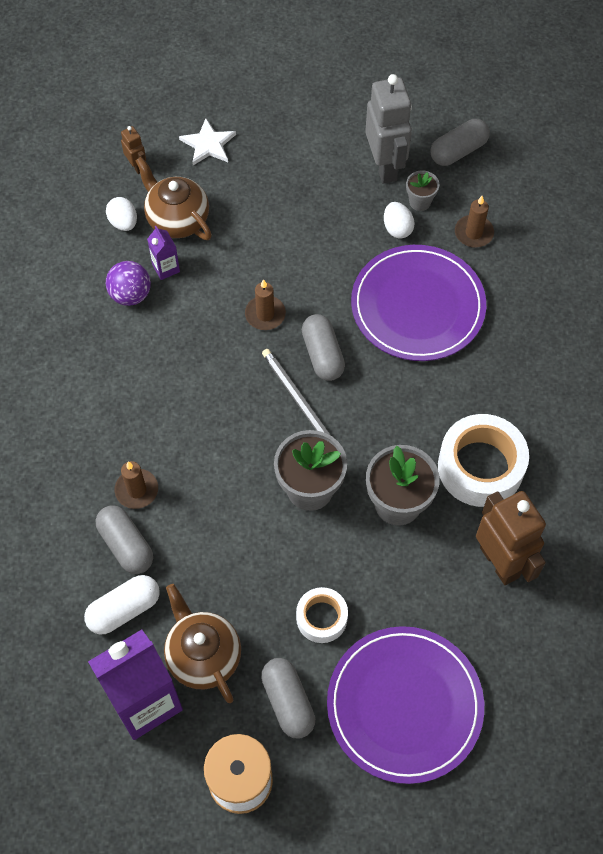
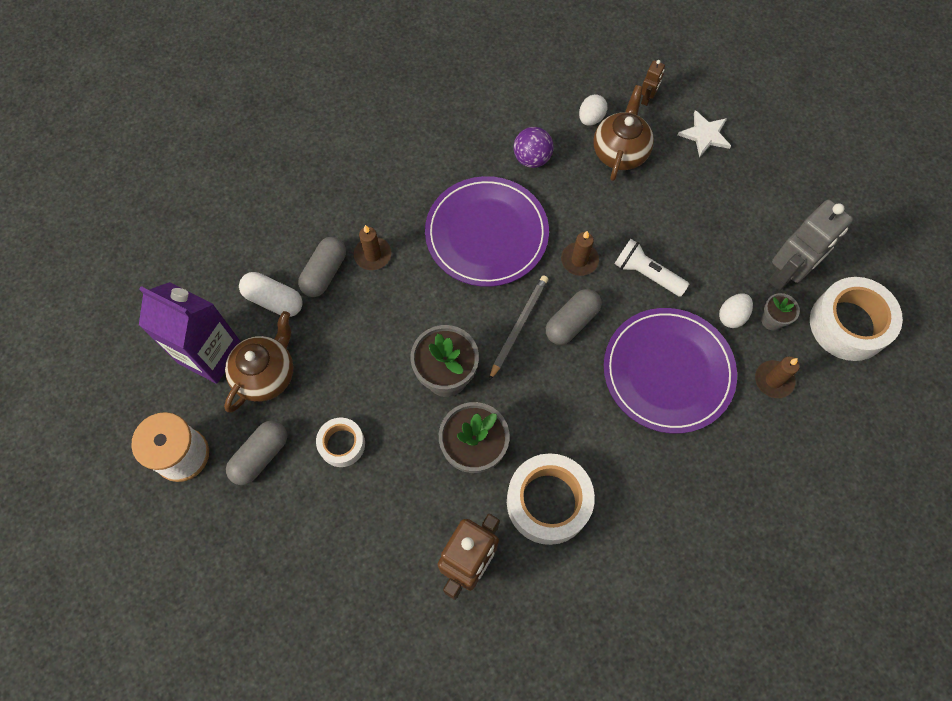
camera: 60 degrees right, 5 degrees up
purple carton [147,226,180,280] -> none
purple plate [327,626,484,784] -> purple plate moved to [425,176,549,287]
grey capsule [430,119,490,166] -> white tape [810,277,903,361]
none -> white flashlight [614,239,689,297]

